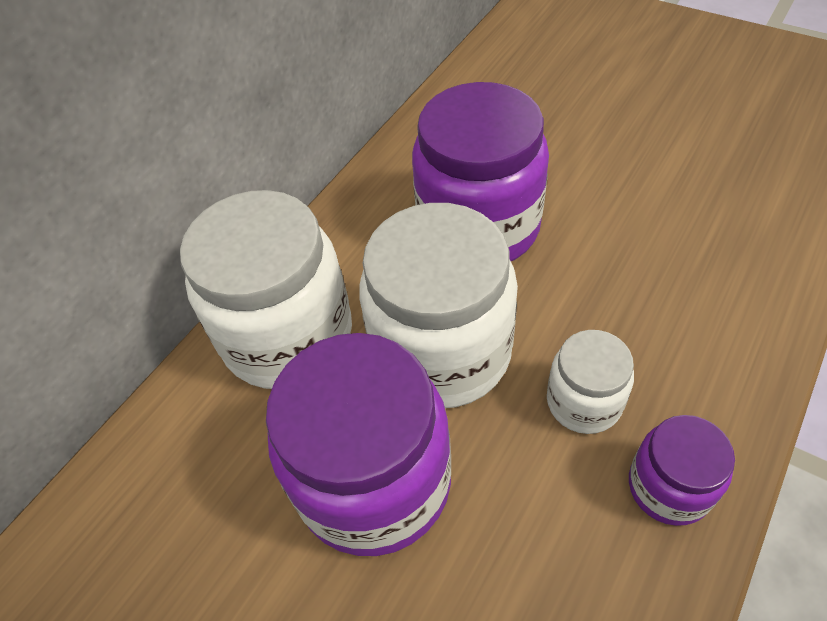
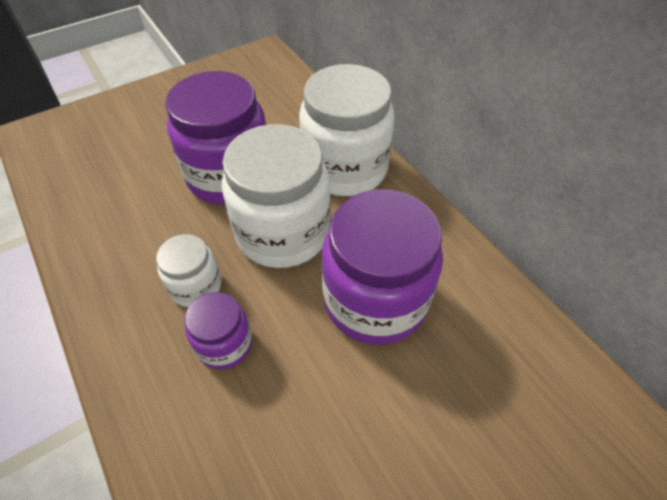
camera: 110 degrees right, 0 degrees up
purple jar [629,415,735,526] -> purple jar moved to [185,292,252,369]

